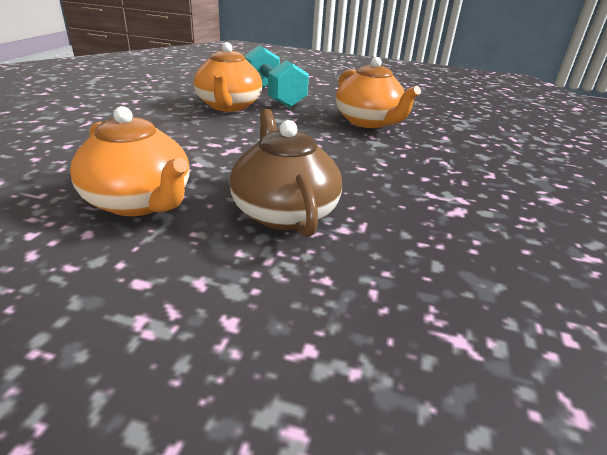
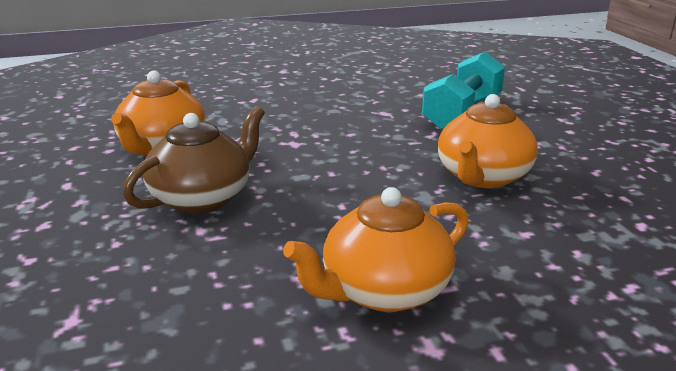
camera: 60 degrees right, 5 degrees down
orange teapot [194,42,262,112] -> orange teapot moved to [283,187,469,312]

